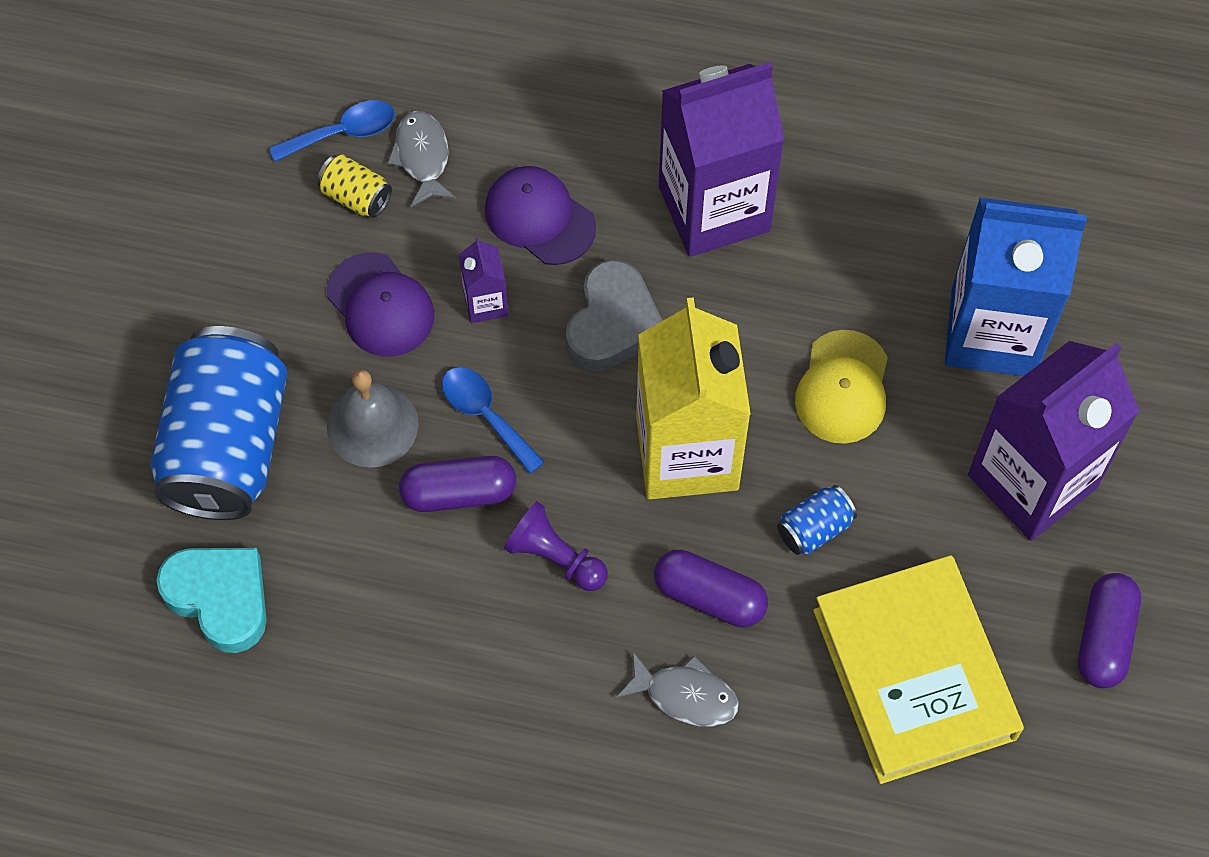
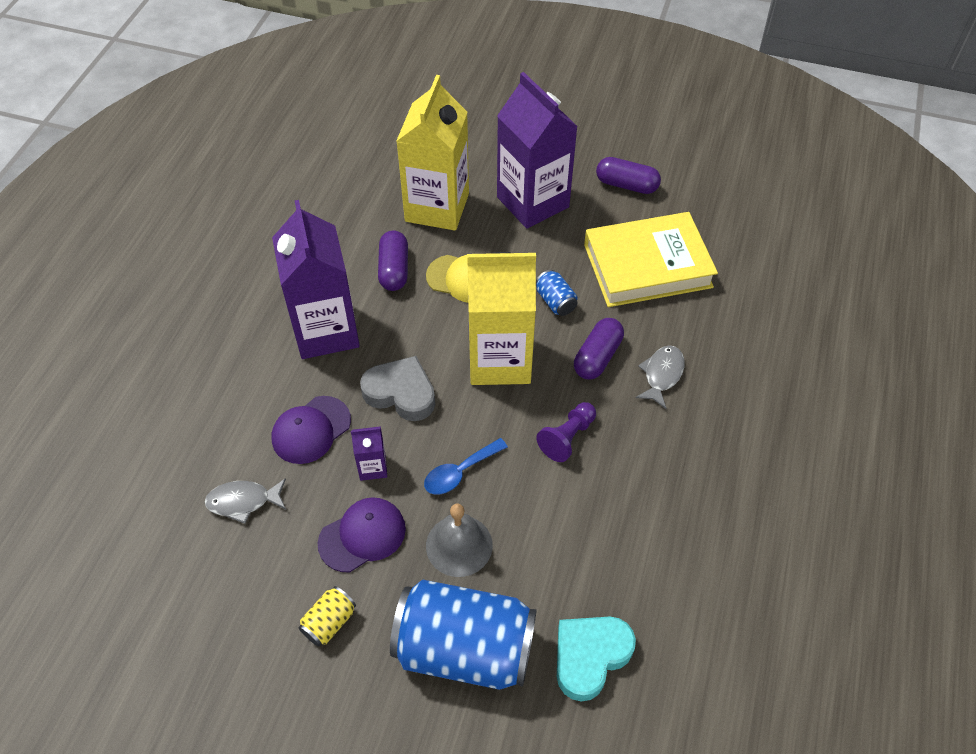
camera: 85 degrees left, 10 degrees down
blue spoon [269,100,395,162] -> none
yellow can [317,155,392,218] -> yellow can moved to [299,586,356,646]
purple capsule [399,456,516,512] -> purple capsule moved to [378,230,408,291]
blue carton [945,197,1087,376] -> yellow carton [396,75,469,231]

